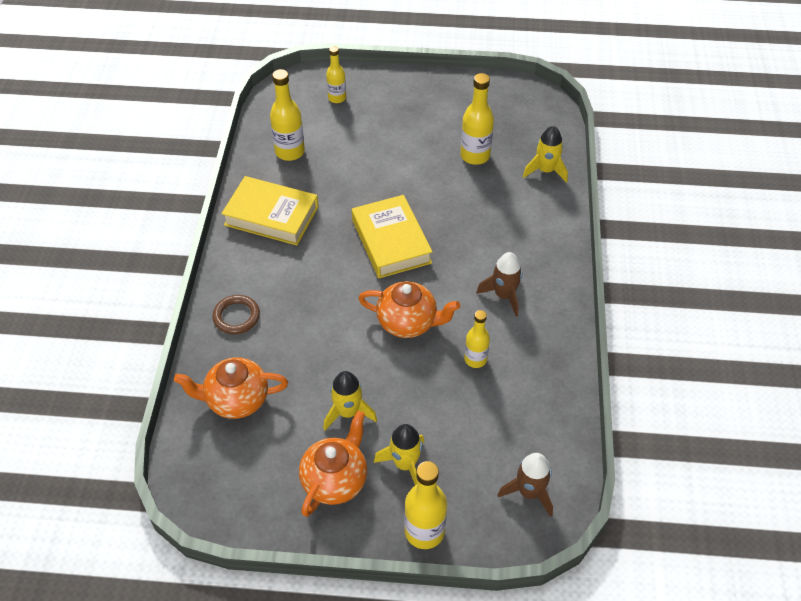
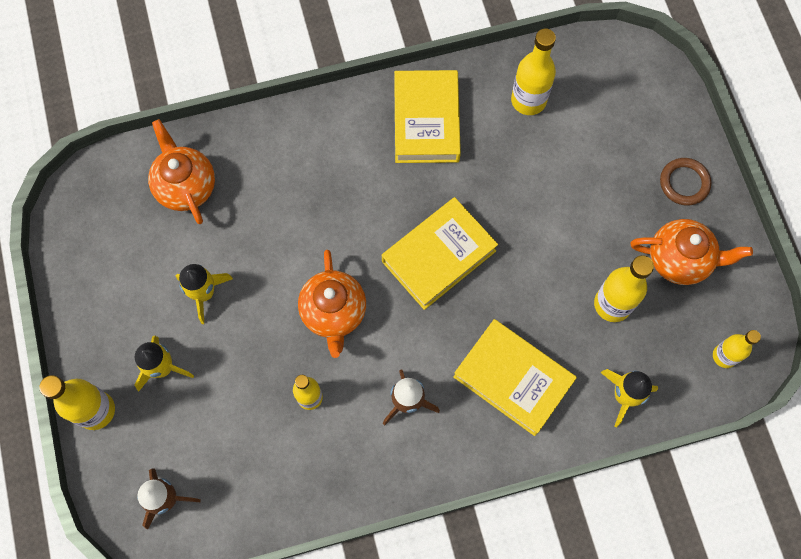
camera: 70 degrees right, 20 degrees up
brown ring [212,295,260,334] -> brown ring moved to [660,158,711,205]
orange teapot [299,411,367,517] -> orange teapot moved to [631,219,753,285]
yellow bottle [326,46,346,103] -> yellow bottle moved to [713,330,761,368]
none -> yellow book [453,319,577,436]

